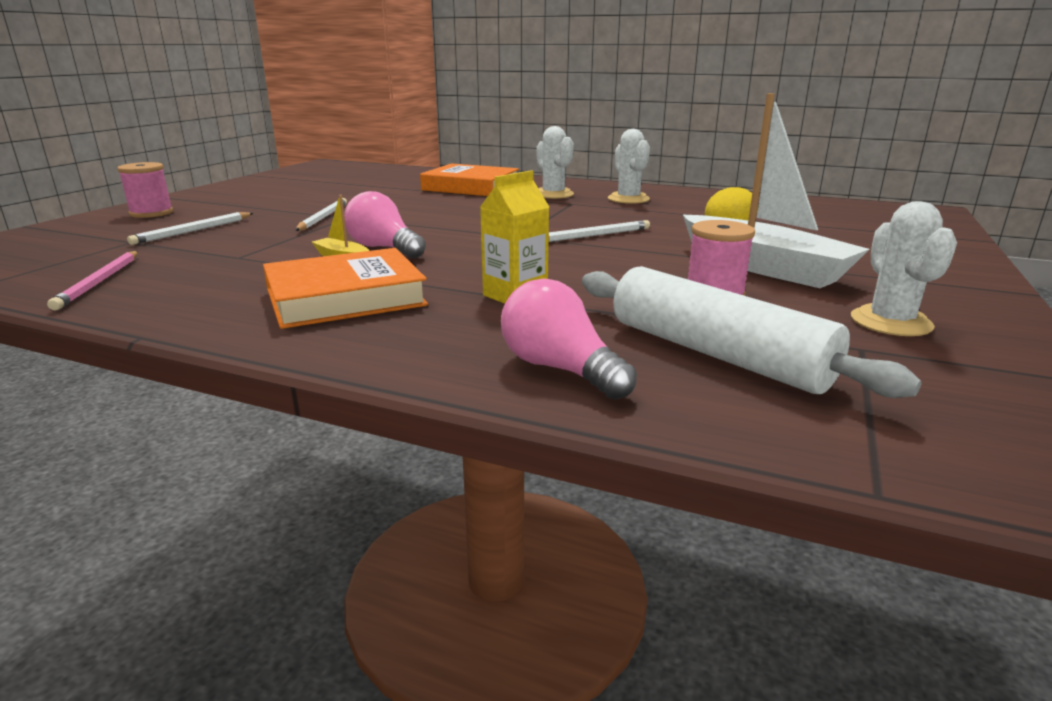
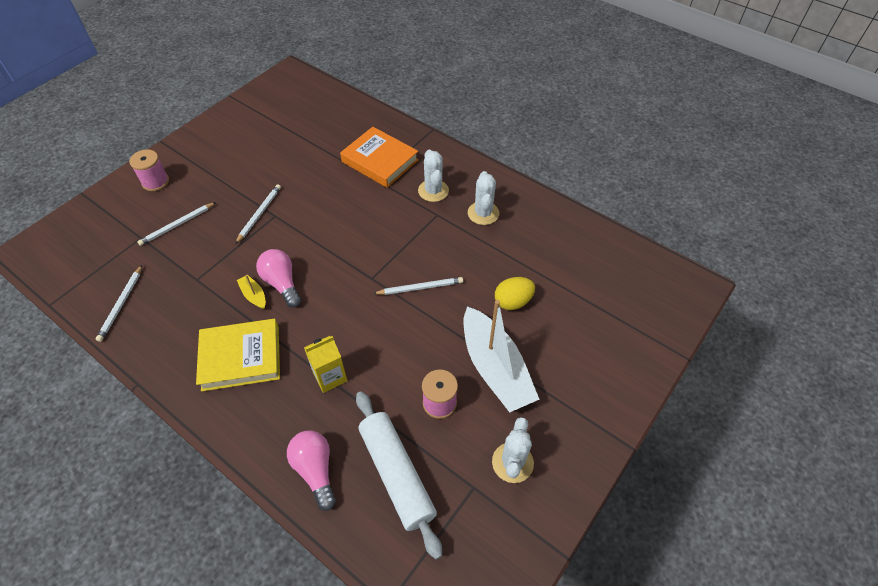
camera: 15 degrees right, 30 degrees up
pink pencil [47,251,138,311] -> white pencil [96,265,142,342]
orange book [263,248,428,329] -> yellow book [196,319,280,392]

